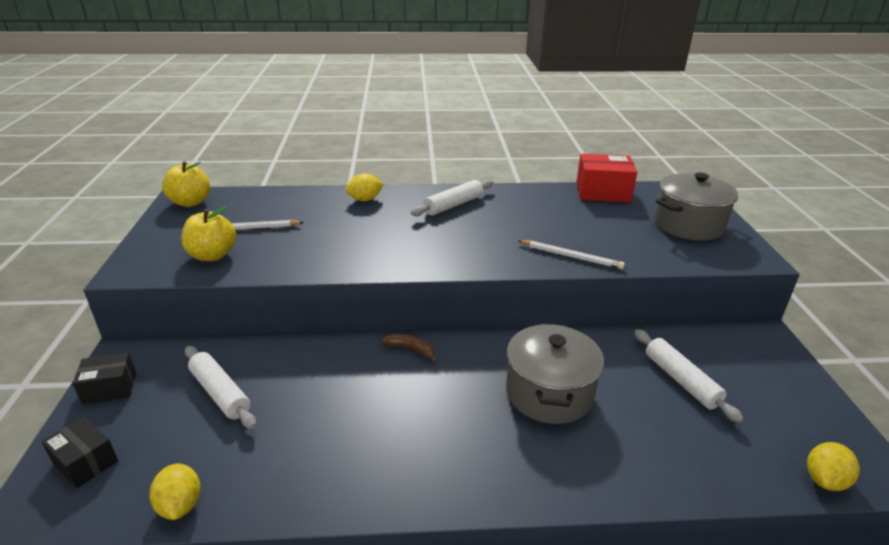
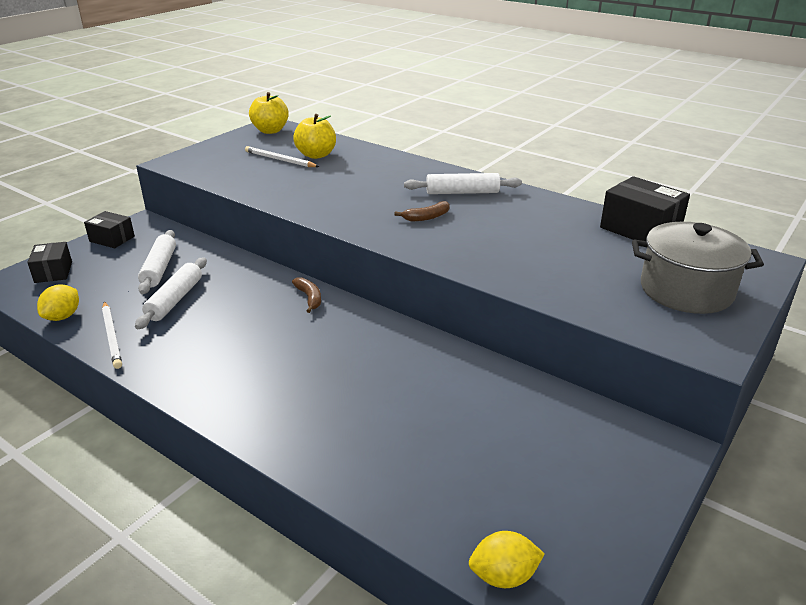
camera: 40 degrees right, 0 degrees up
yellow apple [181,206,236,261] -> yellow apple moved to [293,114,336,159]
yellow lemon [346,173,384,201] -> none
grey pot [506,323,604,424] -> none
white pencil [518,240,625,269] -> white pencil moved to [102,301,122,369]
red box [576,154,637,202] -> black box [600,176,690,241]
white rolling pin [634,329,743,423] -> white rolling pin moved to [135,257,207,329]
none -> brown banana [394,201,450,221]

